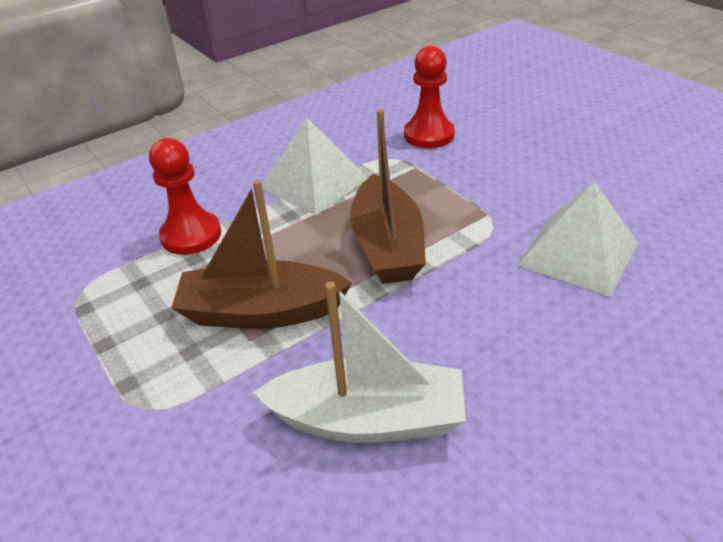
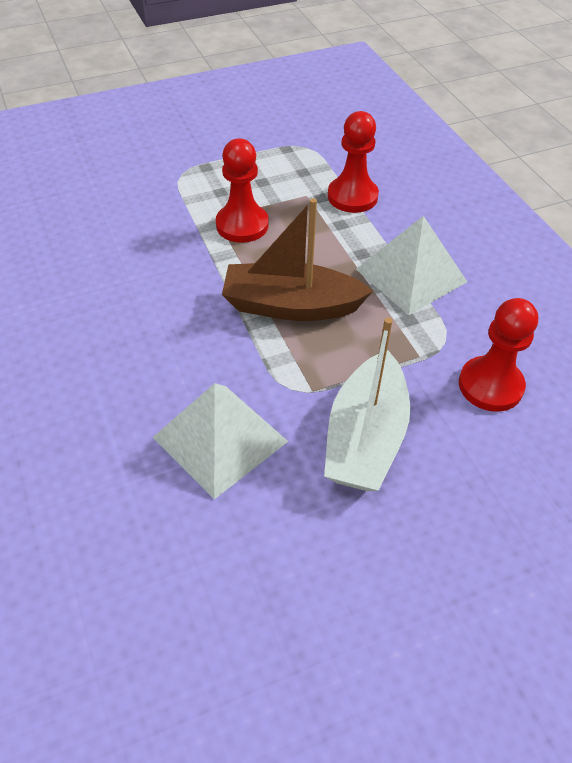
camera: 100 degrees right, 10 degrees up
brown boat [171,180,352,329] -> red pawn [216,138,269,243]
white boat [253,281,466,443] -> white boat moved to [324,317,410,491]

